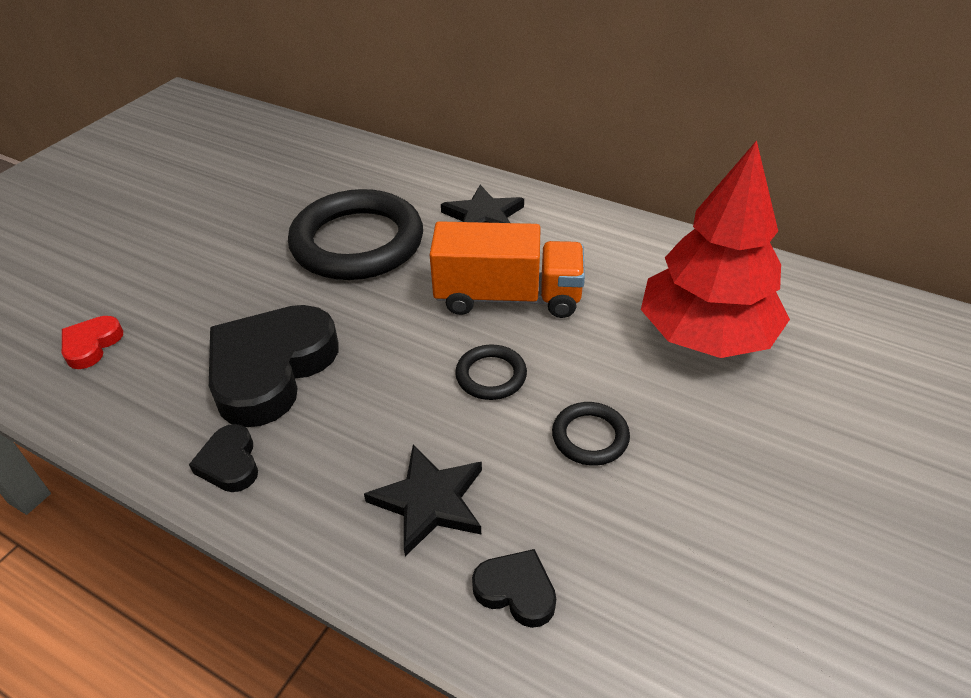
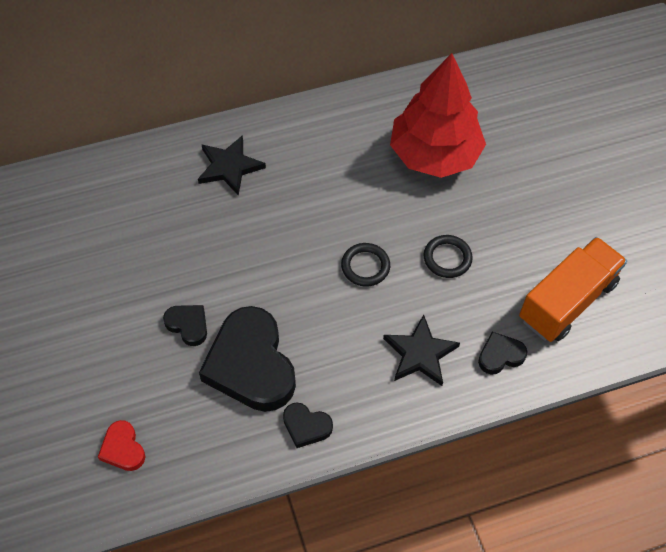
camera: 50 degrees left, 15 degrees up
black ring [288,189,423,280] -> none
orange truck [430,221,585,318] -> orange truck moved to [519,237,627,342]
none -> black heart [163,305,207,346]

